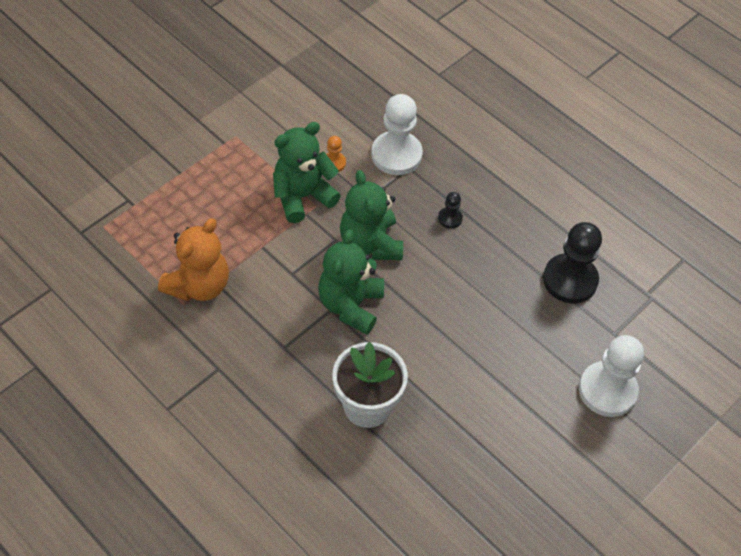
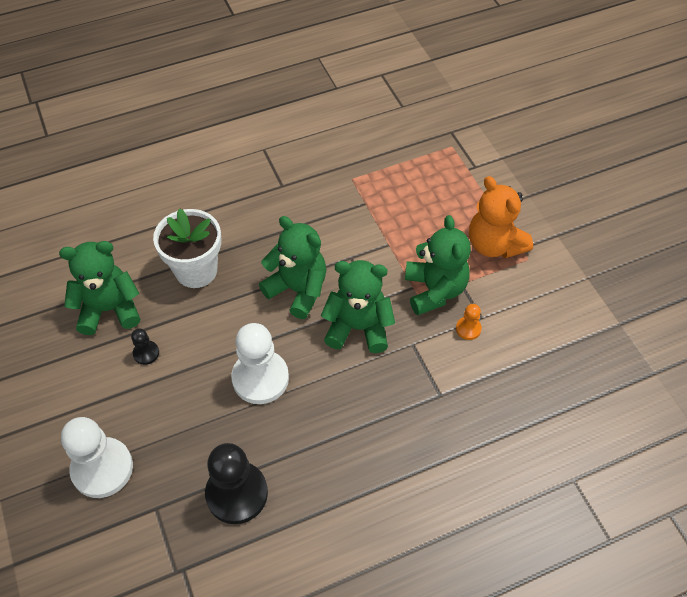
camera: 115 degrees right, 0 degrees up
orange teddy bear [158,218,229,301] -> orange teddy bear moved to [469,176,533,258]
white pawn [371,94,423,175] -> white pawn moved to [231,323,289,404]
black pawn [438,192,463,229] -> black pawn moved to [131,328,159,365]
none -> green teddy bear [59,241,140,335]

